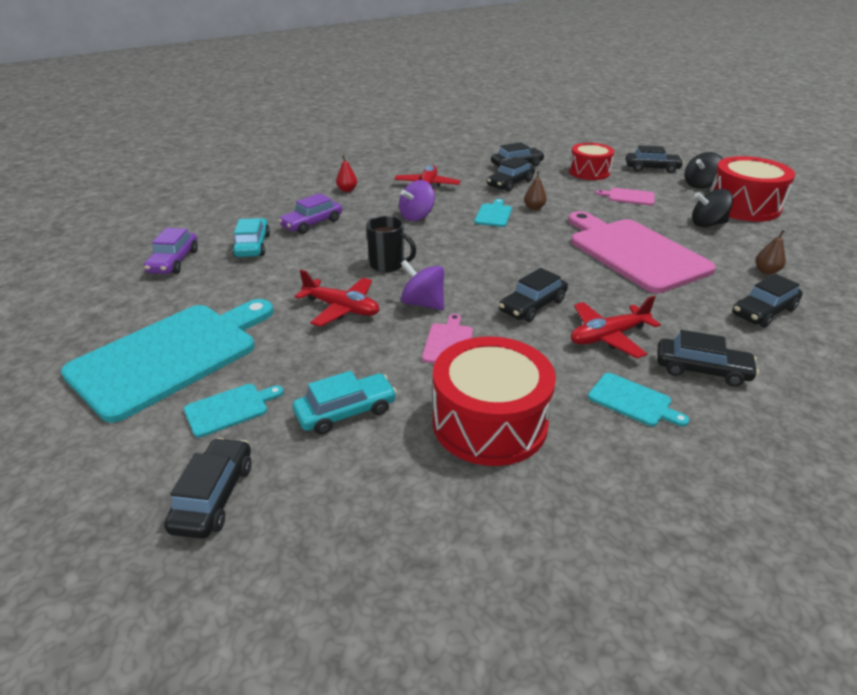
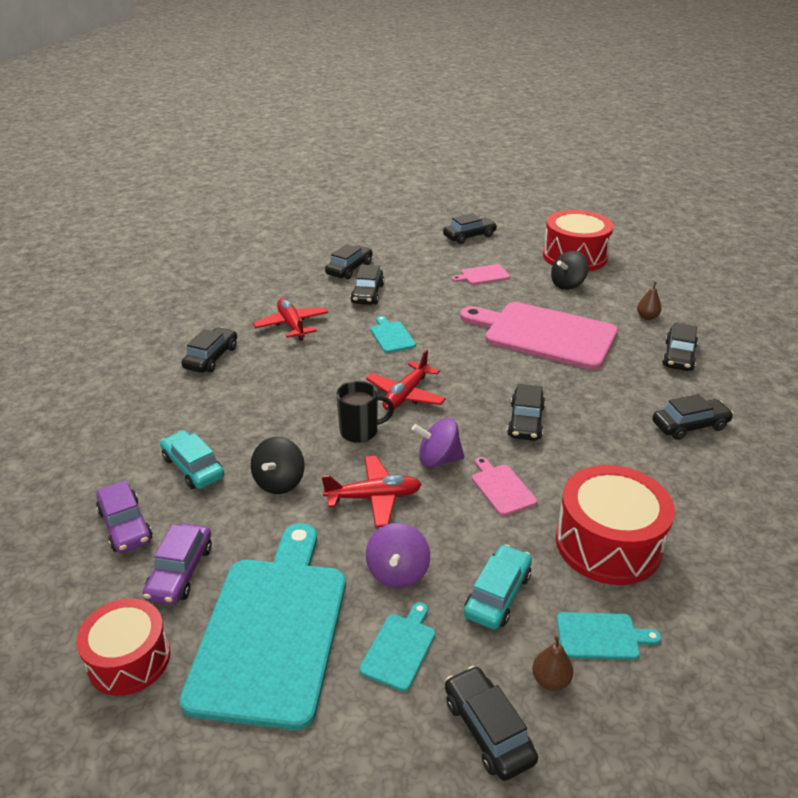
camera: 35 degrees left, 0 degrees up
purple car [278,193,342,234] -> purple car moved to [143,523,212,604]
red pear [336,155,357,192] -> black car [182,327,237,373]
purple spinning top [399,180,435,221] -> purple spinning top moved to [366,523,430,588]
brown pear [524,171,547,210] -> brown pear moved to [532,636,573,691]
red drum [569,143,614,180] -> red drum moved to [76,598,170,696]
red plane [571,296,661,358] -> red plane moved to [366,349,446,410]
turquoise cutting board [588,373,689,426] -> turquoise cutting board moved to [557,612,661,660]
black spinning top [685,152,723,189] -> black spinning top moved to [251,437,305,494]

